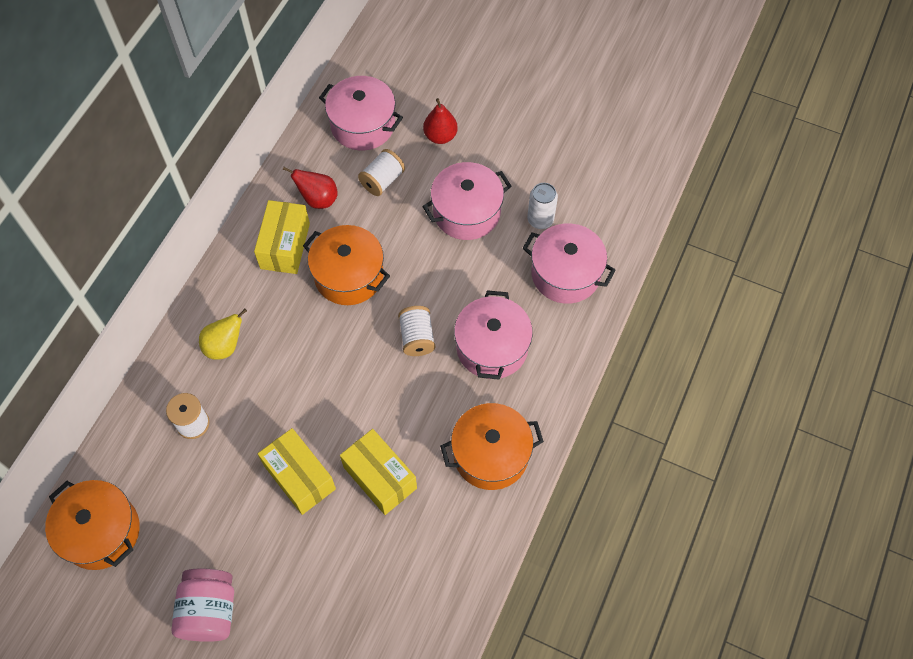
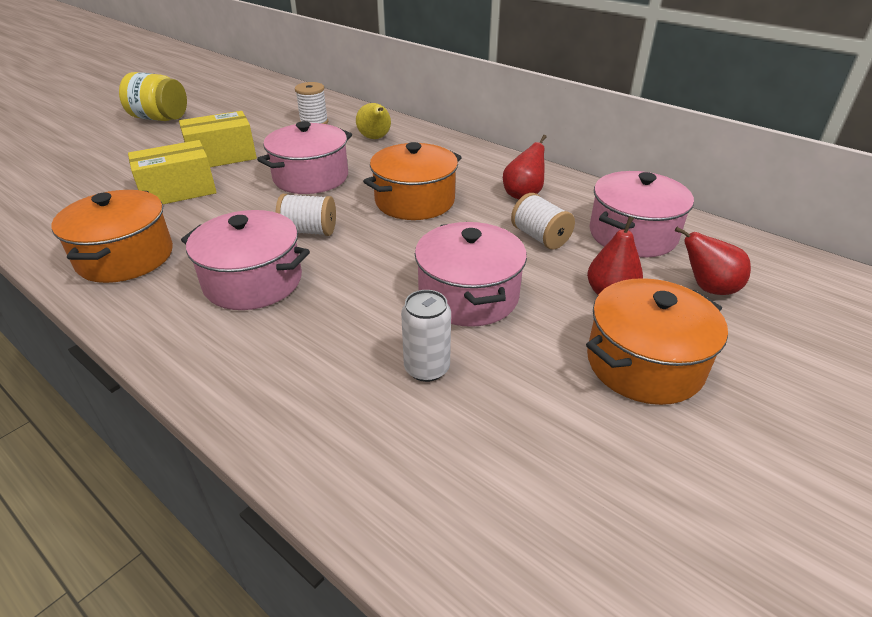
camera: 105 degrees right, 25 degrees down
orange pot [45,480,140,570] -> orange pot moved to [586,278,728,405]
pink jar [171,568,234,642] -> yellow jar [119,72,187,121]
yellow box [254,200,310,274] -> none
pink pot [523,223,615,304] -> pink pot moved to [257,121,352,194]
none -> red pear [675,227,751,295]

